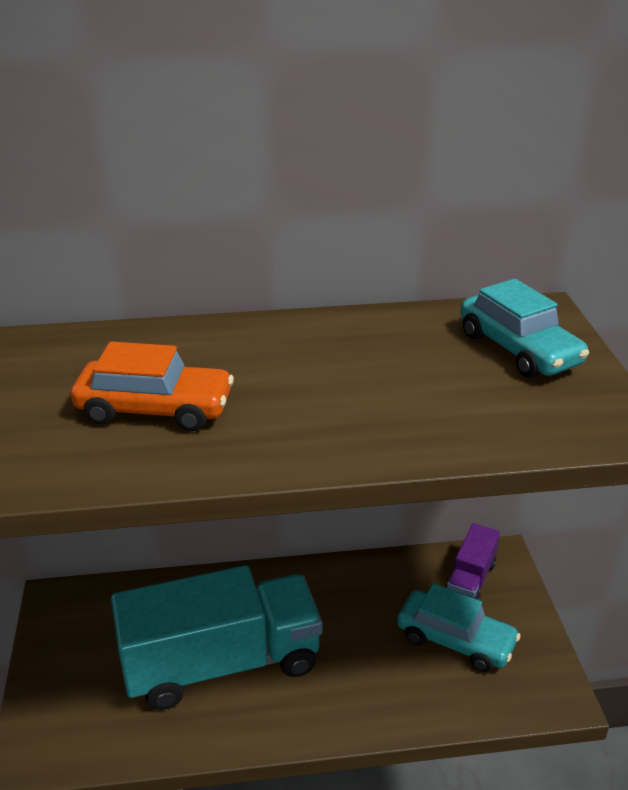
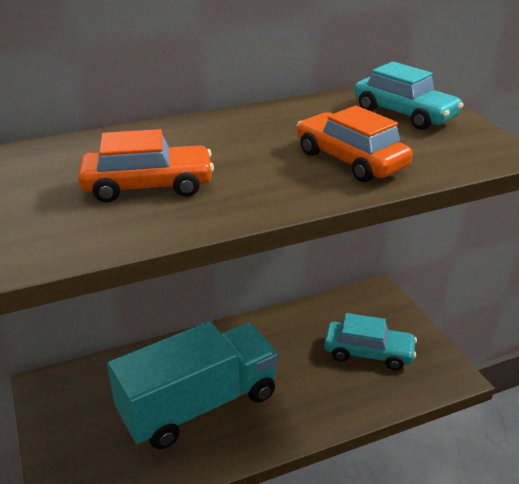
camera: 15 degrees left, 0 degrees up
purple truck [446,523,500,600] -> none
none -> orange car [297,106,413,182]

